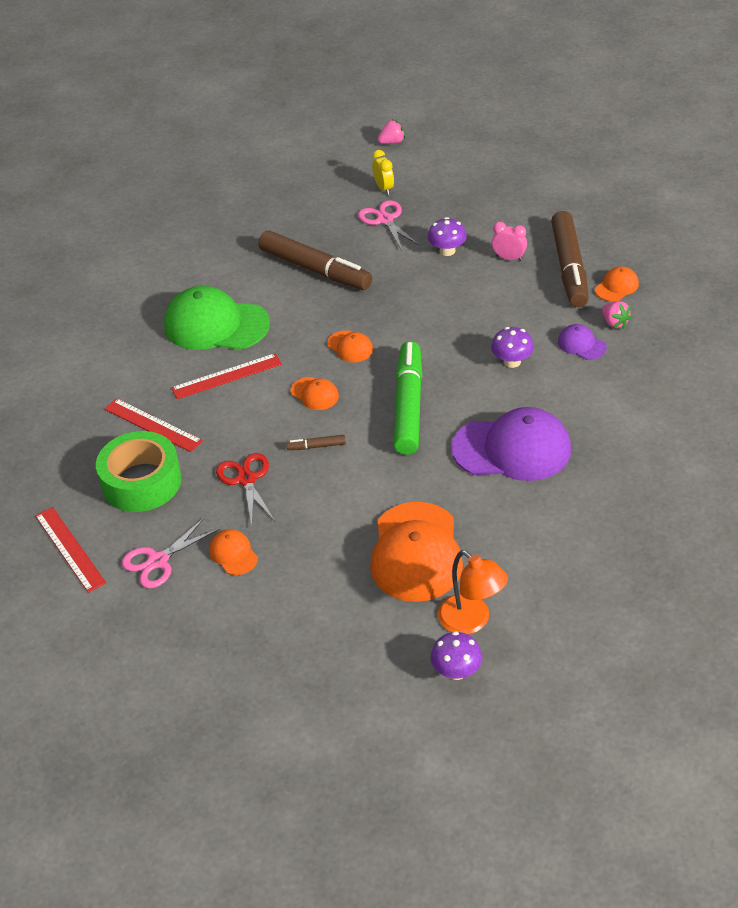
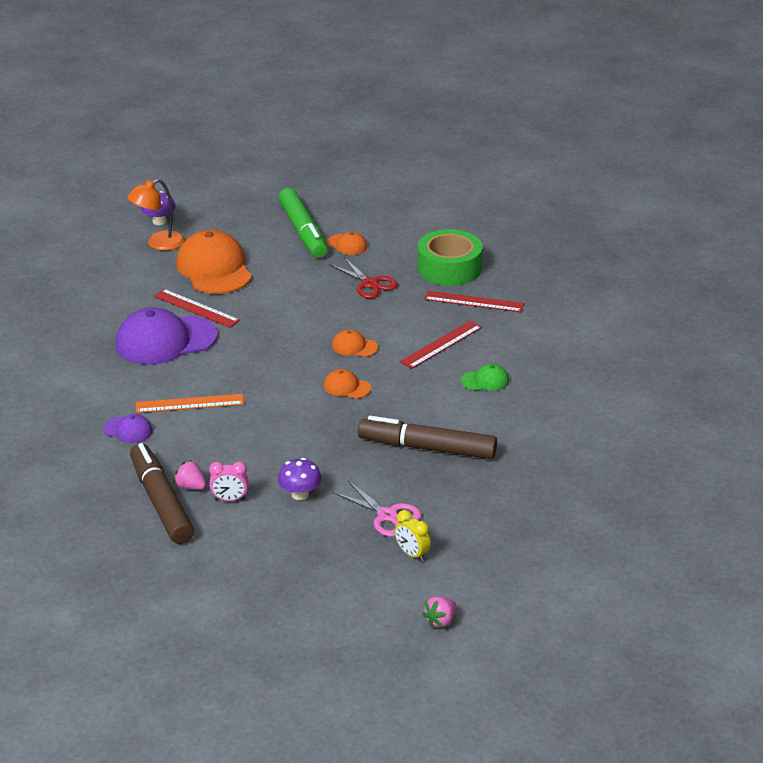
camera: 155 degrees right, 10 degrees down
red ruler [35,507,106,593] -> red ruler moved to [154,289,240,328]
pink scissors [121,517,220,588] -> none
green cap [164,286,270,350] -> green cap [461,364,509,391], size x0.46
brown marker [286,435,346,450] -> none
green marker [394,341,423,455] -> green marker moved to [279,188,328,258]
orange lamp [438,550,508,634] -> orange lamp turned 60 degrees counterclockwise [127,179,185,251]
purple mushroom [491,327,534,368] -> orange ruler [136,394,244,413]
orange cap [595,266,639,301] -> none
pink strawberry [602,301,632,329] -> pink strawberry moved to [174,460,206,490]

